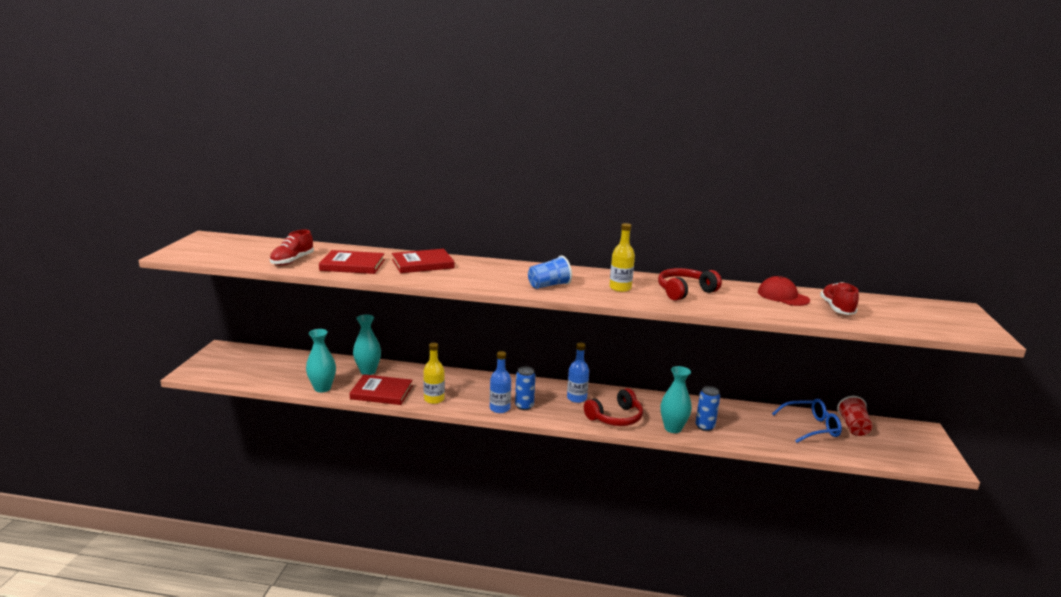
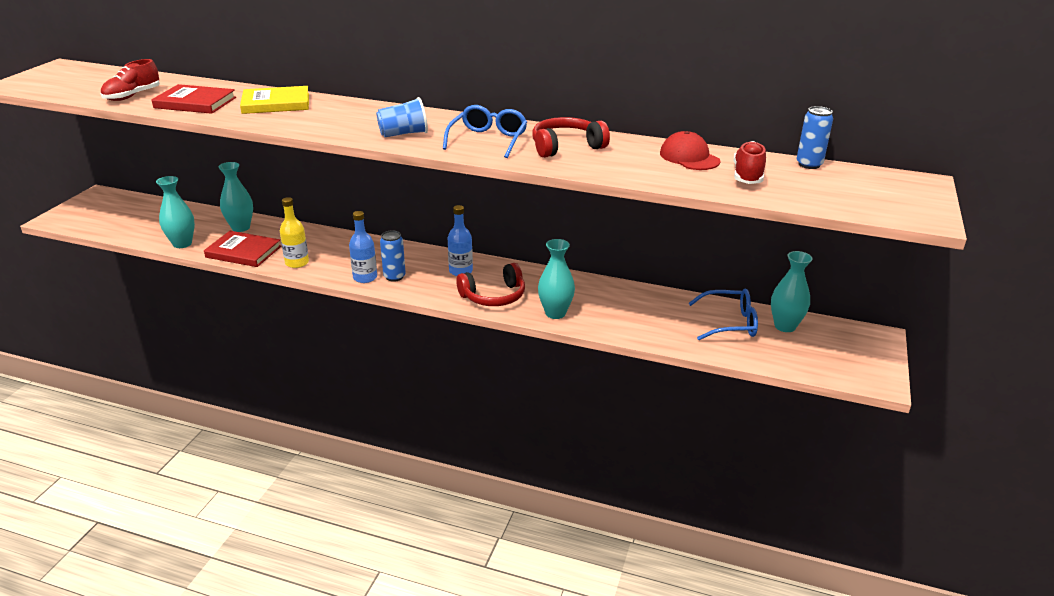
camera: 10 degrees right, 10 degrees up
red book [392,249,454,273] -> yellow book [240,86,309,114]
yellow bottle [609,223,635,292] -> blue glasses [443,105,527,158]
blue can [695,386,720,431] -> blue can moved to [796,106,833,169]
red cup [837,396,873,436] -> turquoise vase [771,251,813,332]

